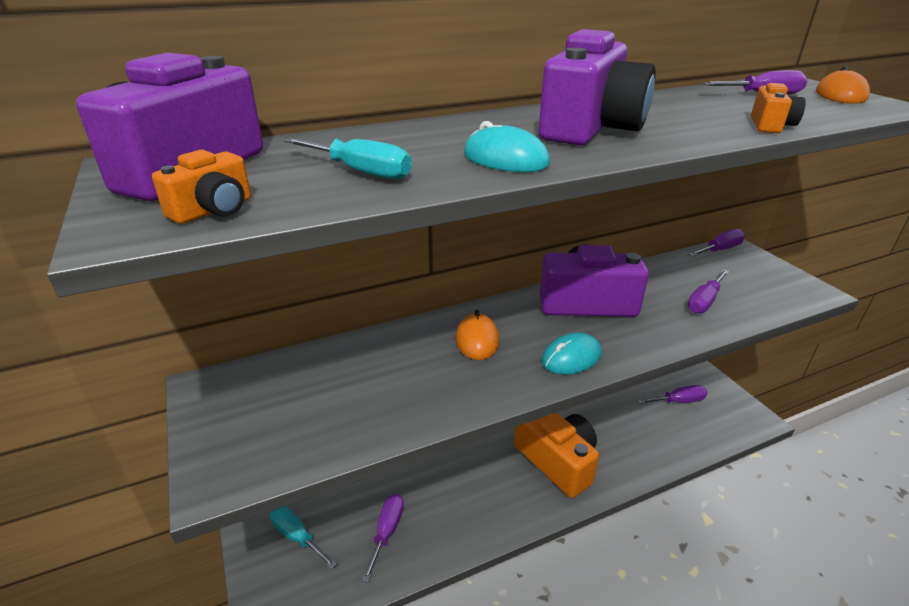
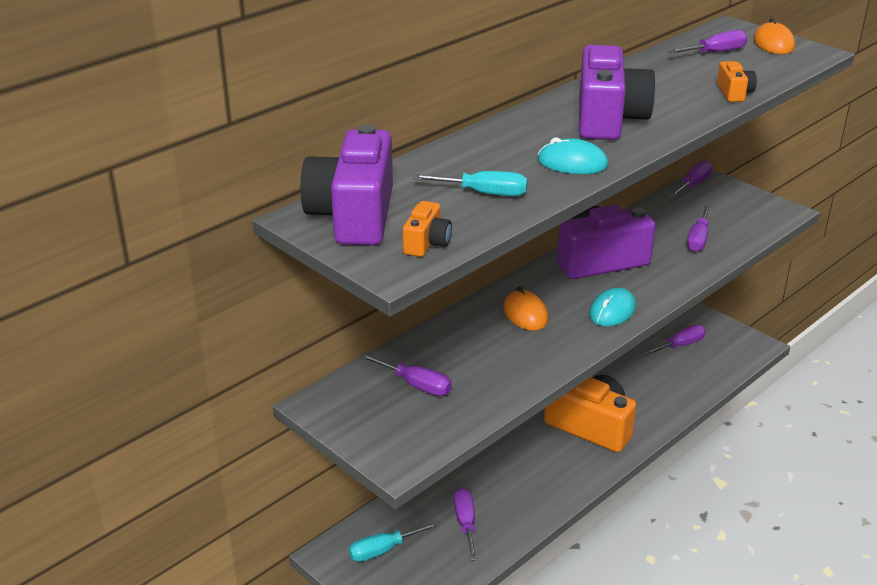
camera: 20 degrees left, 0 degrees up
turquoise screwdriver [270,506,337,569] -> turquoise screwdriver turned 45 degrees counterclockwise [349,521,439,562]
none -> purple screwdriver [360,353,452,396]

